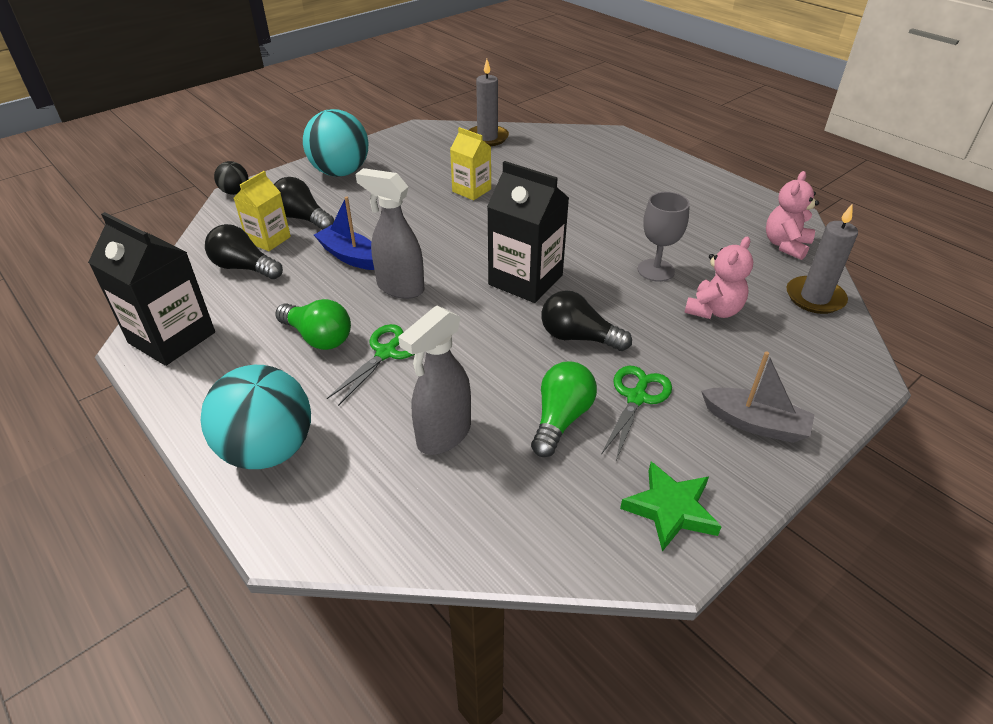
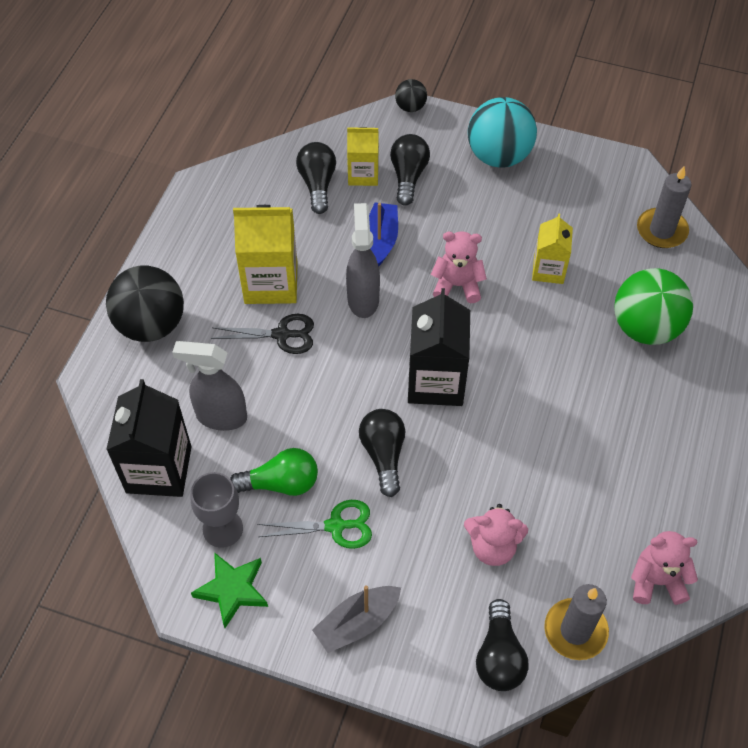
camera: 60 degrees right, 15 degrees up
black carton [88,212,215,366] -> black carton moved to [106,379,192,497]
turquoise ball [201,365,311,469] -> black ball [106,266,184,342]
green light bulb [275,299,351,350] -> yellow carton [233,205,298,304]
green scissors [327,324,414,406] -> black scissors [211,314,314,354]
grey goblet [638,192,690,282] -> grey goblet moved to [191,472,243,548]
grey boat [701,352,815,443] -> grey boat turned 60 degrees clockwise [312,585,401,653]
none -> pink teddy bear [431,231,487,303]
none -> black light bulb [476,599,528,691]
none -> green ball [614,268,693,345]

